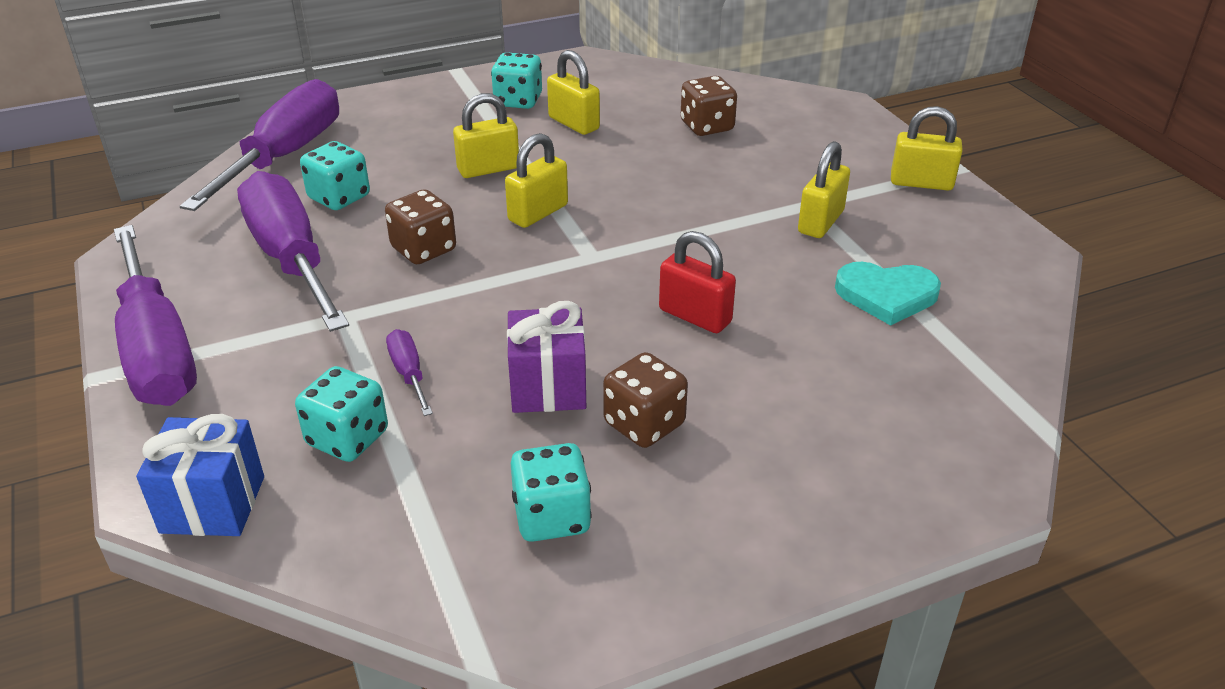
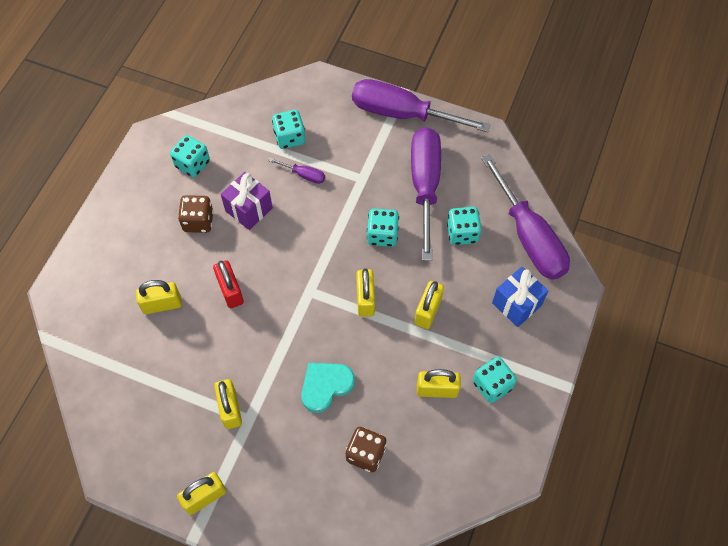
camera: 135 degrees right, 25 degrees up
blue gift [136,414,264,536] -> blue gift moved to [492,267,548,327]
purple screwdriver [237,171,349,332] -> purple screwdriver turned 105 degrees counterclockwise [411,127,441,261]
brown dice [385,189,456,264] -> turquoise dice [367,209,399,247]
red padlock [659,231,736,333] -> red padlock turned 75 degrees clockwise [213,260,244,308]
turquoise heart [835,262,941,326] -> turquoise heart moved to [301,363,355,413]
none -> yellow padlock [136,280,182,314]

